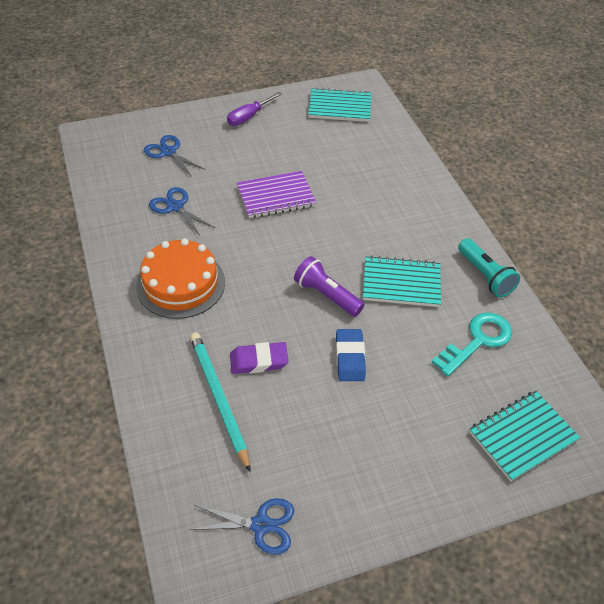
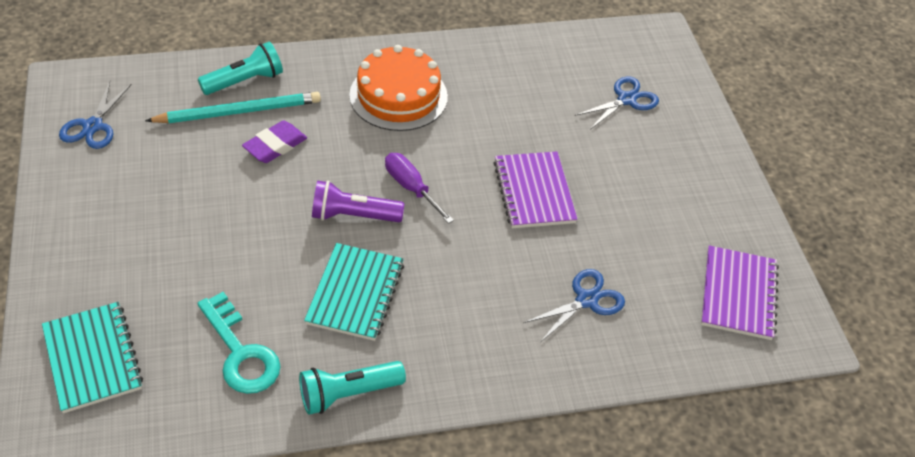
camera: 95 degrees right, 0 degrees up
blue scissors [149,187,215,236] -> blue scissors moved to [523,269,625,342]
purple screwdriver [227,92,282,126] -> purple screwdriver moved to [385,153,454,224]
purple eraser [230,342,289,374] -> purple eraser turned 45 degrees clockwise [242,120,307,163]
purple flashlight [294,256,364,316] -> purple flashlight turned 135 degrees counterclockwise [312,180,404,222]
turquoise notebook [308,88,371,122] -> purple notebook [701,245,779,340]
blue eraser [336,329,366,381] -> none
none -> turquoise flashlight [198,41,283,95]

